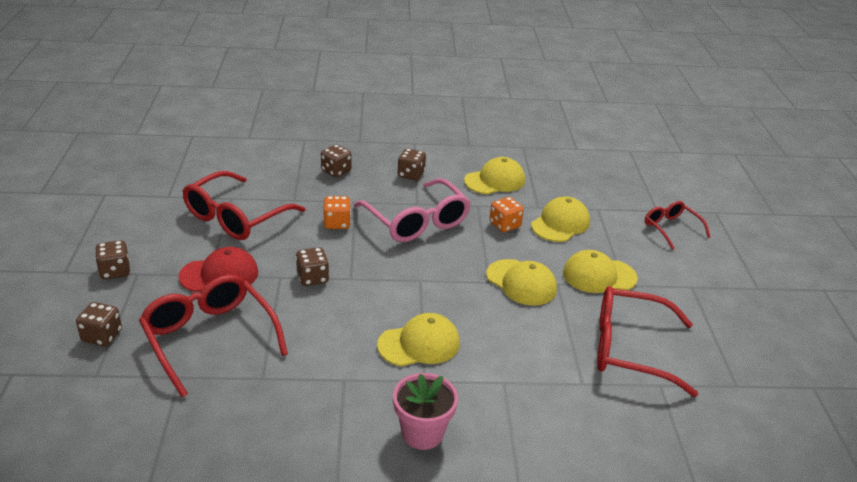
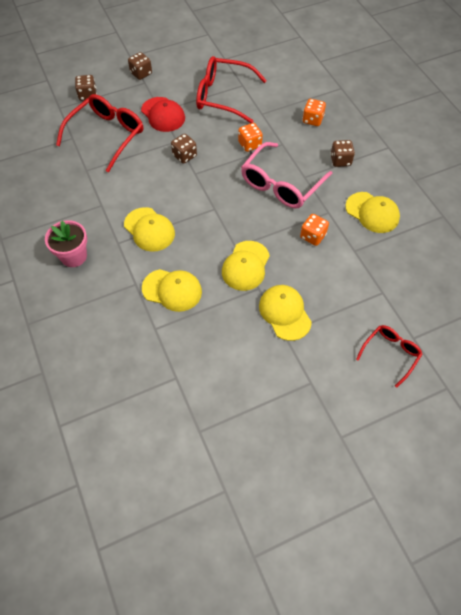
camera: 70 degrees right, 25 degrees up
brown dice [321,144,352,177] -> orange dice [302,99,326,126]
yellow cap [531,196,590,242] -> yellow cap moved to [142,269,202,312]
red glasses [597,286,698,397] -> none

